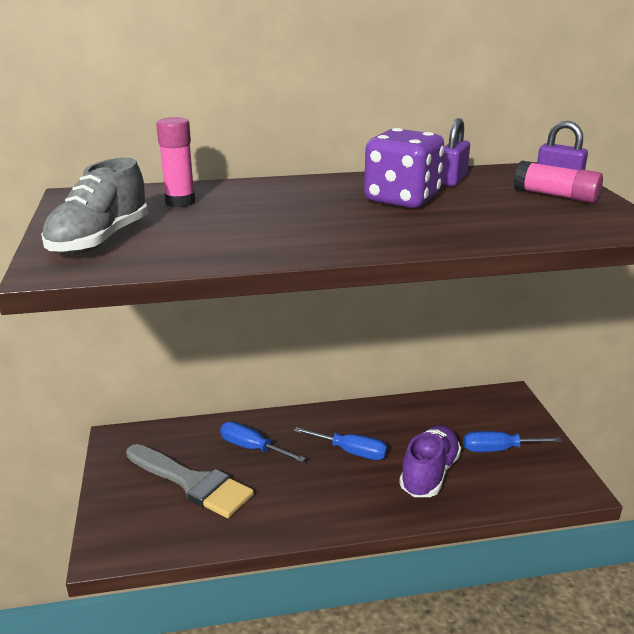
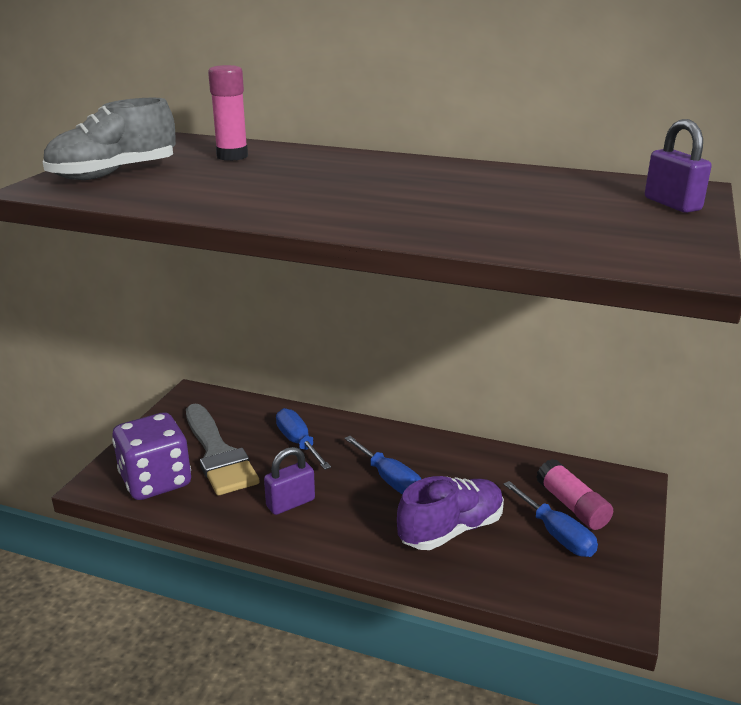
camera: 30 degrees right, 0 degrees up
purple dice [364,128,444,208] -> purple dice moved to [112,413,191,500]
purple padlock [441,118,470,186] -> purple padlock moved to [264,447,315,515]
blue screwdriver [463,431,562,452] -> blue screwdriver turned 150 degrees counterclockwise [503,481,598,557]
pink glue stick [514,161,603,203] -> pink glue stick moved to [536,459,613,530]

